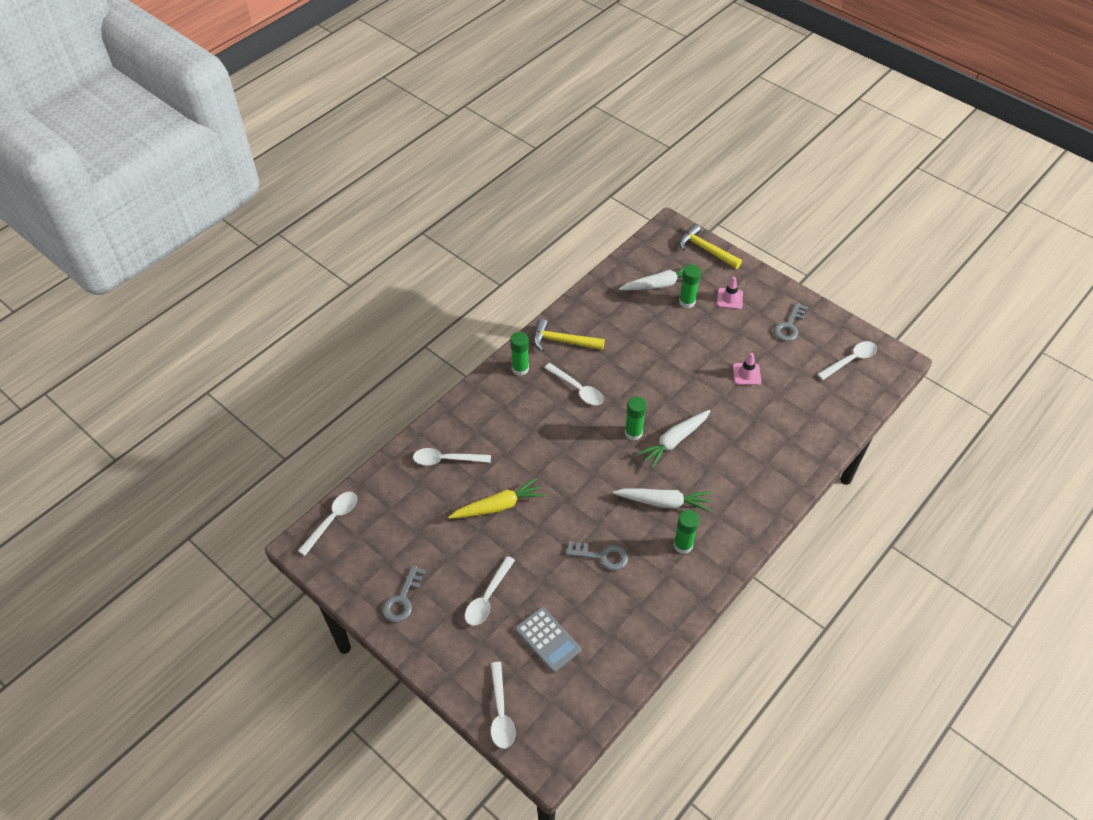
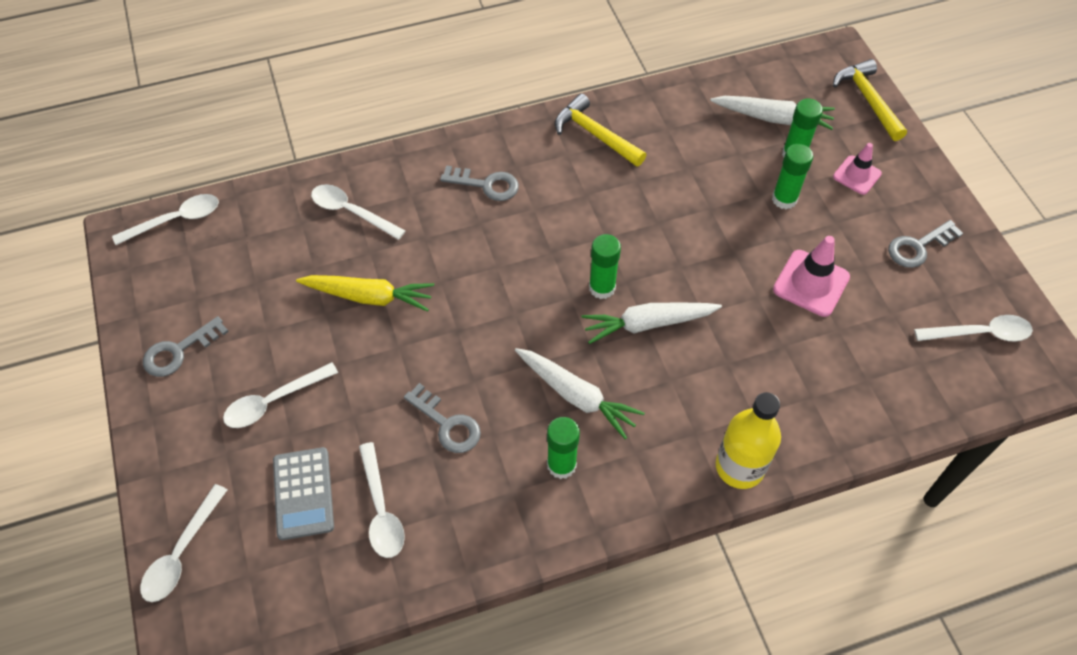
camera: 30 degrees right, 5 degrees up
green glue stick [510,332,529,376] -> green glue stick moved to [772,144,813,209]
white spoon [544,363,604,405] -> white spoon moved to [359,442,405,558]
pink traffic cone [733,353,761,385] -> pink traffic cone [773,236,850,317], size x1.53
none -> grey key [440,165,519,201]
none -> yellow bottle [716,392,781,489]

